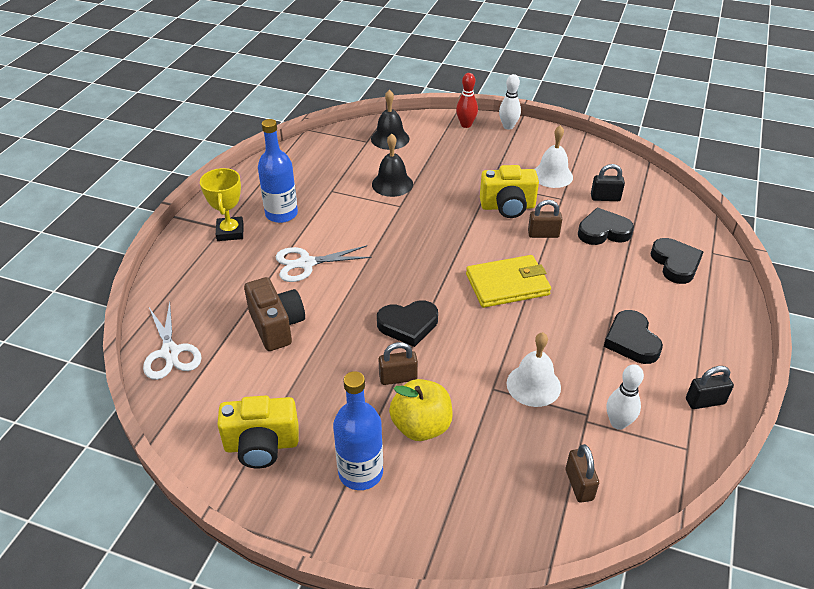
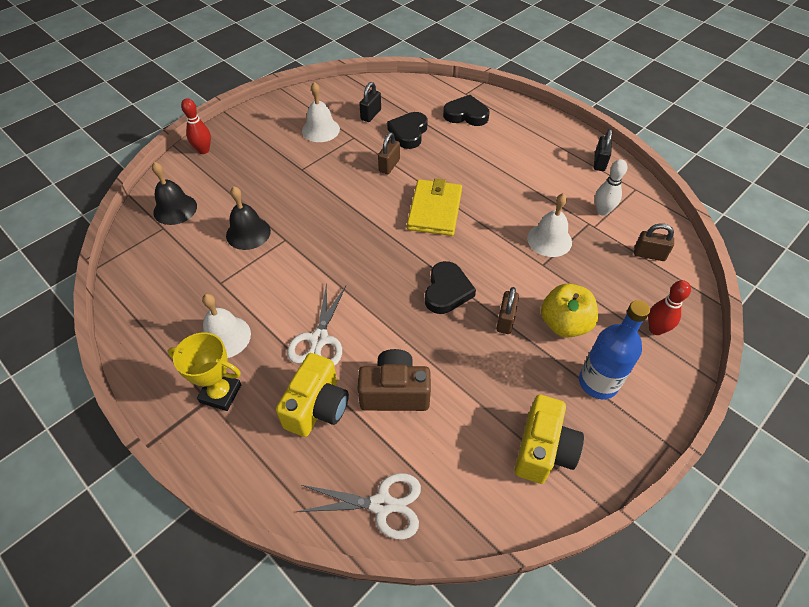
camera: 65 degrees left, 10 degrees up
blue bottle [258,119,298,223] -> white bell [202,294,251,358]
yellow camera [480,165,539,218] -> yellow camera moved to [276,353,349,437]
white bowling pin [499,74,521,130] -> none
black heart [604,310,663,364] -> none
none -> red bowling pin [648,280,691,335]

